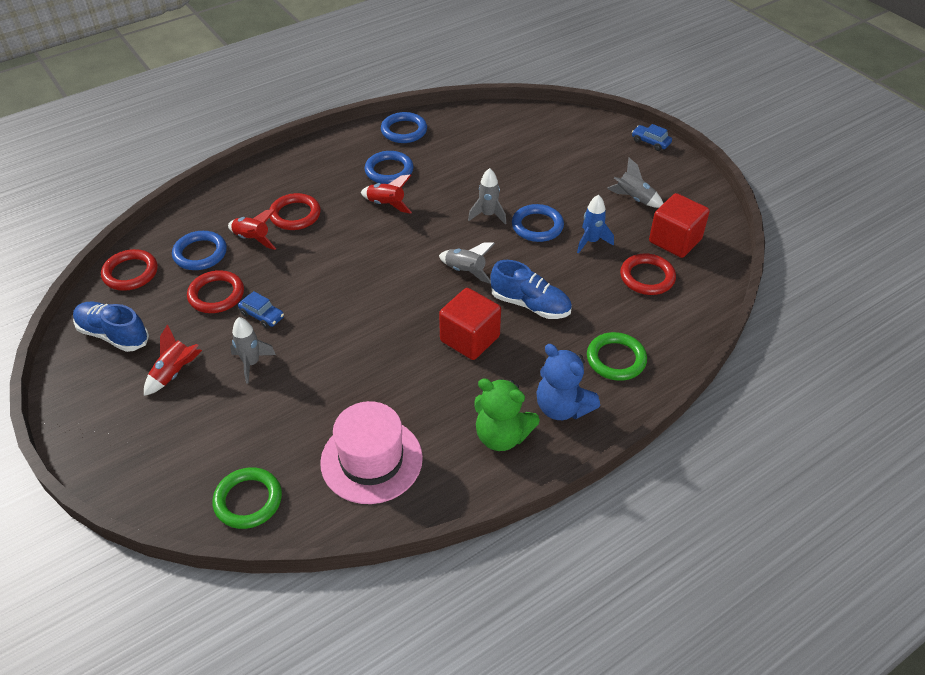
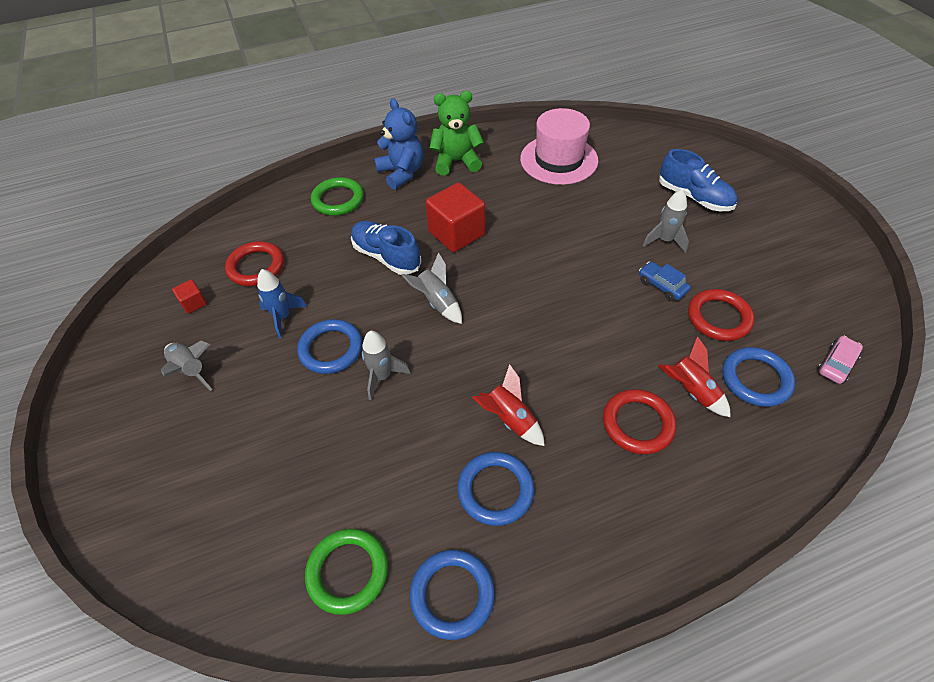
camera: 165 degrees left, 5 degrees up
blue shoe [73,302,149,352] -> blue shoe moved to [659,149,738,211]
red ring [101,249,158,291] -> pink car [817,336,863,384]
red rocket [144,324,202,396] -> none
green ring [212,467,282,529] -> green ring moved to [305,529,388,615]
green teddy bear [474,378,540,451] -> green teddy bear turned 45 degrees counterclockwise [430,91,484,175]
blue car [632,124,672,151] -> none
red cube [649,193,710,258] -> red cube [172,279,207,314], size x0.46

